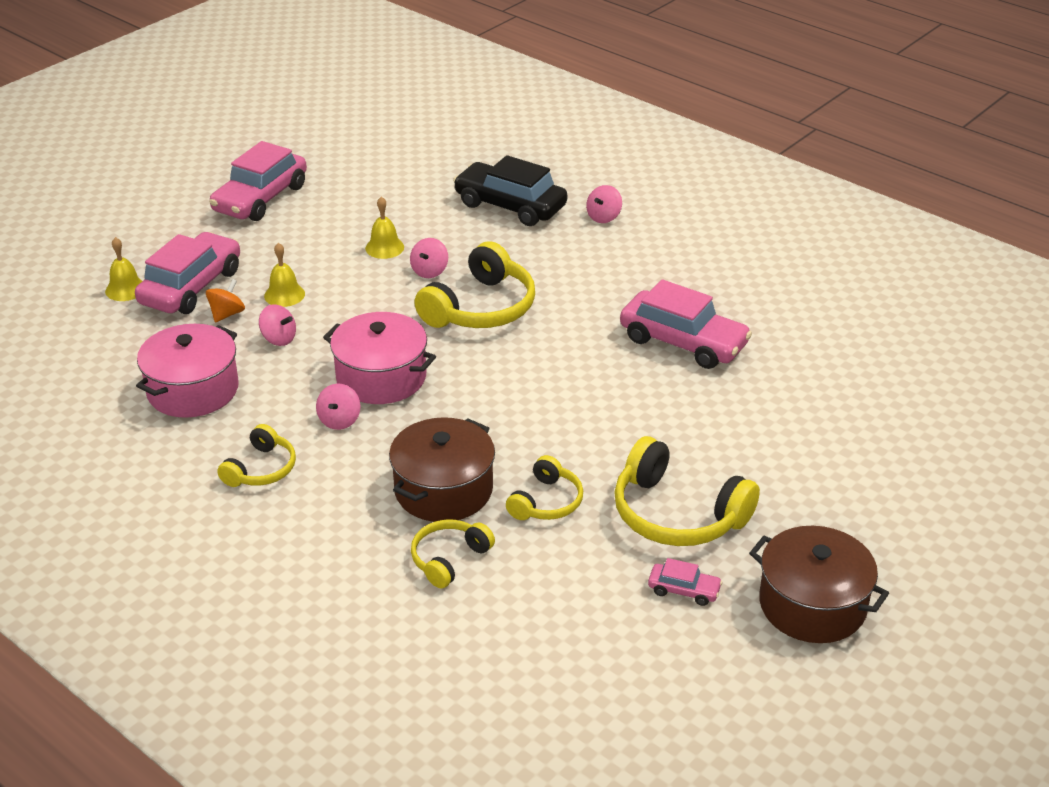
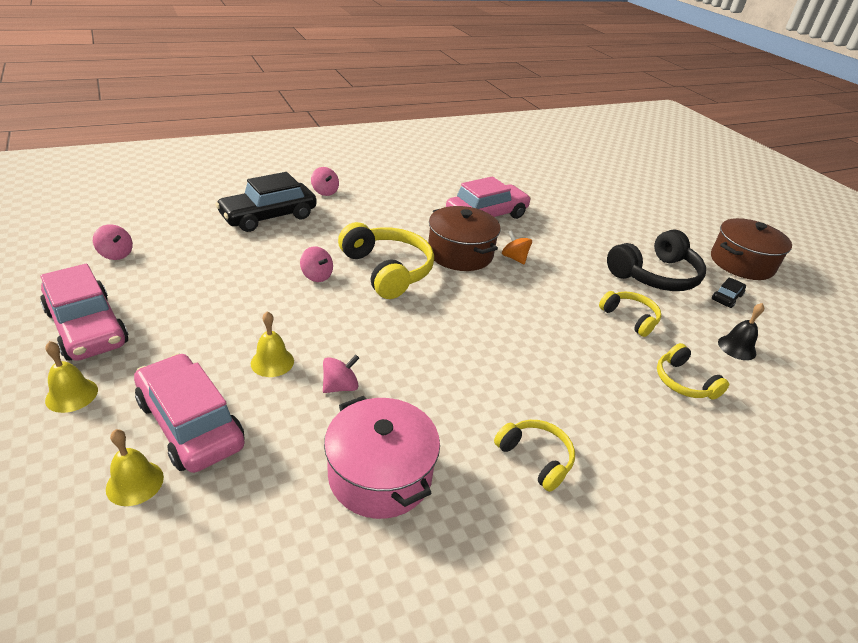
camera: 70 degrees left, 0 degrees up
orange spinning top [206,279,245,322] -> orange spinning top moved to [502,230,532,264]
pink spinning top [316,384,360,430] -> pink spinning top moved to [93,224,133,260]
pink pot [323,312,436,404] -> none
yellow bell [365,197,404,259] -> yellow bell moved to [45,341,98,413]
brown pot [389,417,495,522] -> brown pot moved to [428,206,500,271]
yellow headphones [614,436,760,546] -> black headphones [607,229,706,291]
pink car [648,558,722,606] -> black car [712,278,746,308]
none -> black bell [718,303,764,360]

